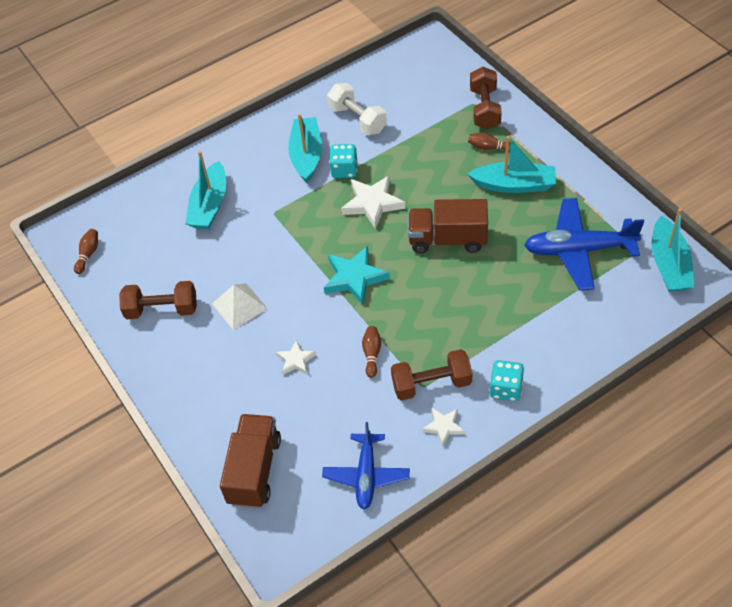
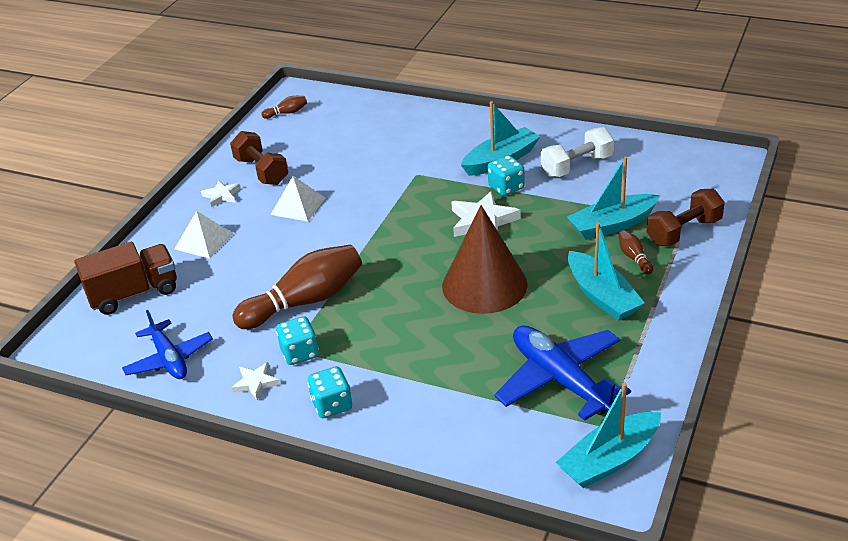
camera: 55 degrees right, 15 degrees down
turquoise boat [185,151,226,230] -> turquoise boat moved to [567,156,660,240]
white star [276,340,316,375] -> white star moved to [201,180,240,207]
blue plane [322,422,410,510] -> blue plane turned 90 degrees counterclockwise [122,310,213,379]
turquoise star [324,246,390,305] -> none
white dumbbell [327,83,387,135] -> white dumbbell turned 45 degrees clockwise [541,127,614,177]
brown bowling pin [362,326,381,378] -> brown bowling pin [232,244,362,329], size x2.35
brown dumbbell [391,349,472,400] -> turquoise dice [276,316,319,365]
brown truck [408,199,488,254] -> brown cone [442,205,528,314]
none -> white pyramid [174,211,234,259]

